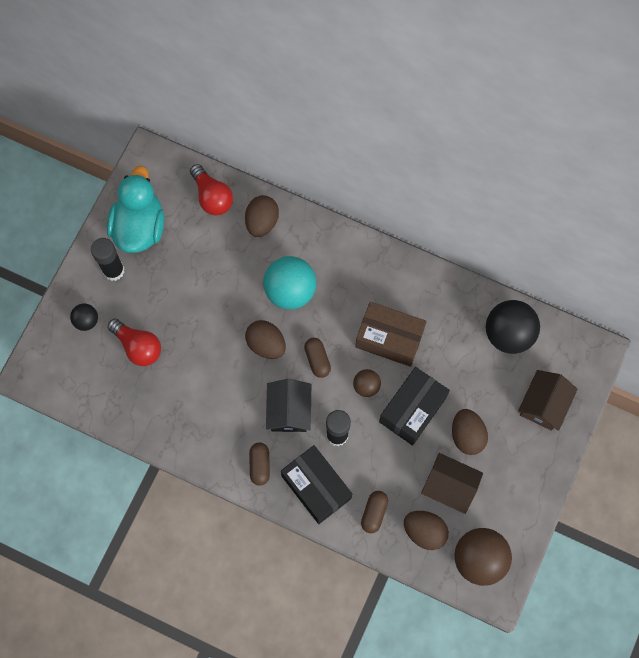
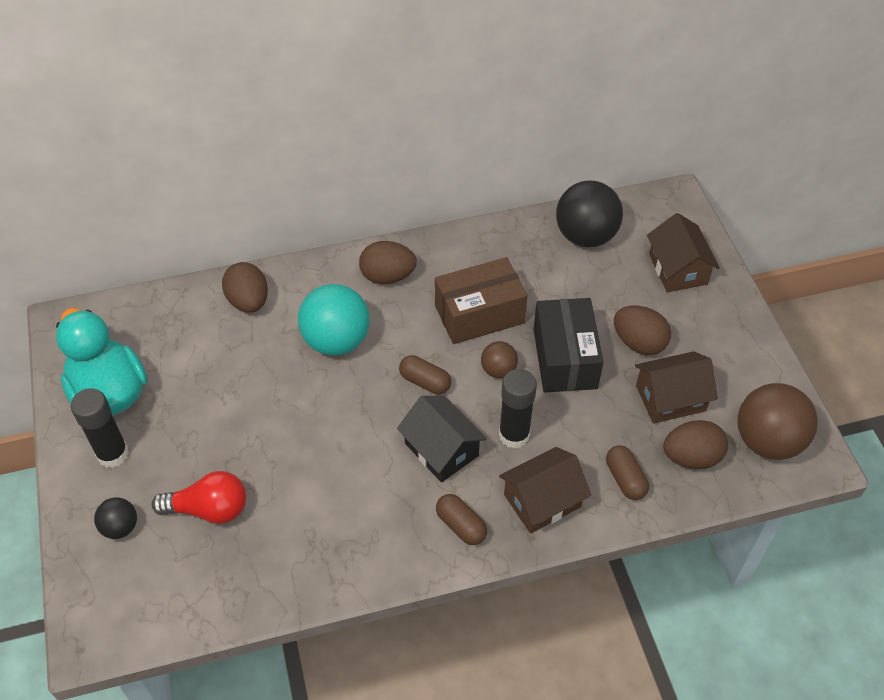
camera: 40 degrees left, 20 degrees down
red light bulb [190,164,233,216] -> none
brown egg [245,320,286,359] -> brown egg moved to [359,241,417,284]
black box [281,445,352,524] -> brown house [499,447,591,534]

